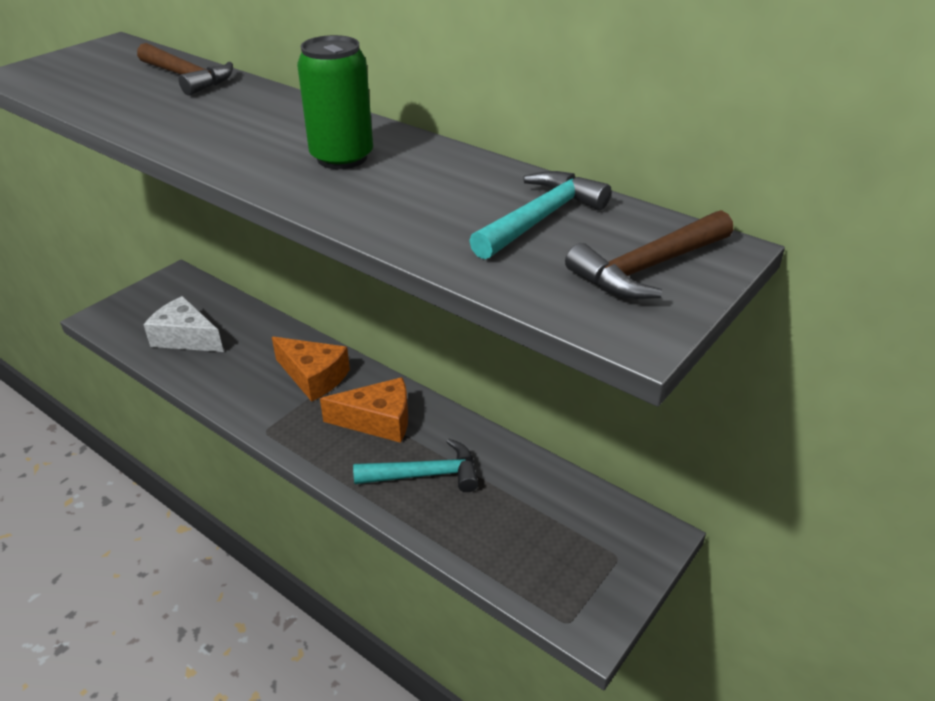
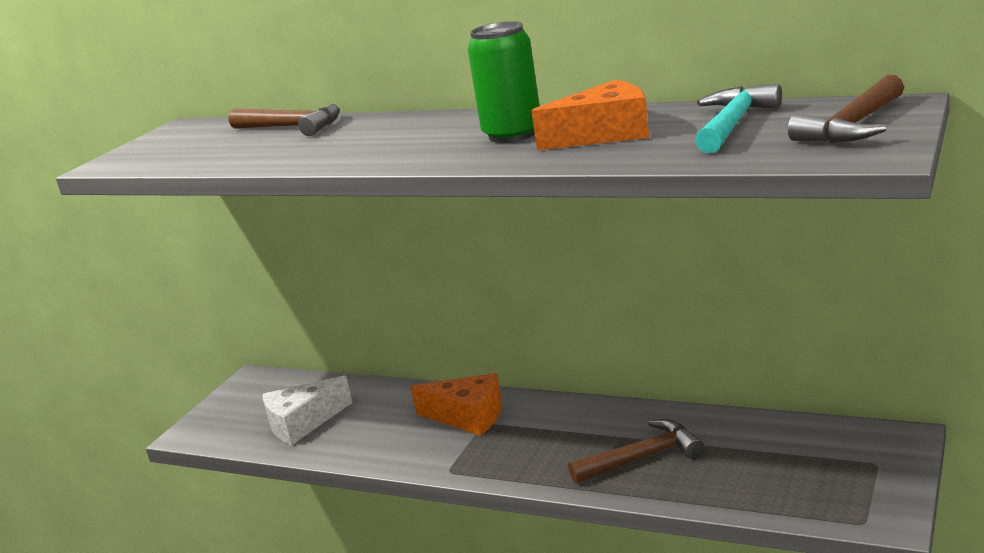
camera: 10 degrees left, 15 degrees down
white cheese [143,296,224,352] -> white cheese turned 45 degrees counterclockwise [262,376,353,445]
orange cheese [320,377,408,443] -> orange cheese moved to [531,80,650,150]
turquoise hammer [353,439,478,492] -> brown hammer [568,419,704,483]

